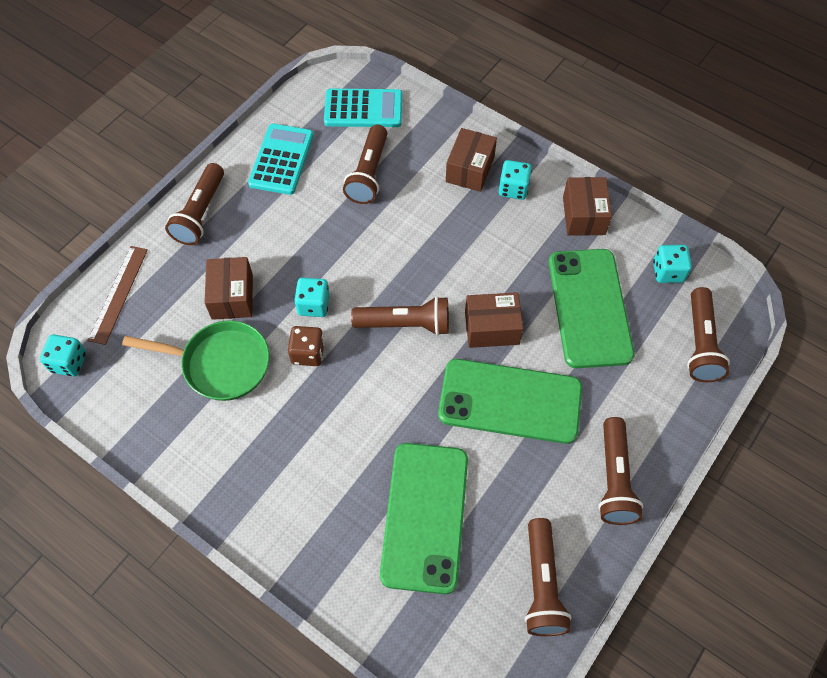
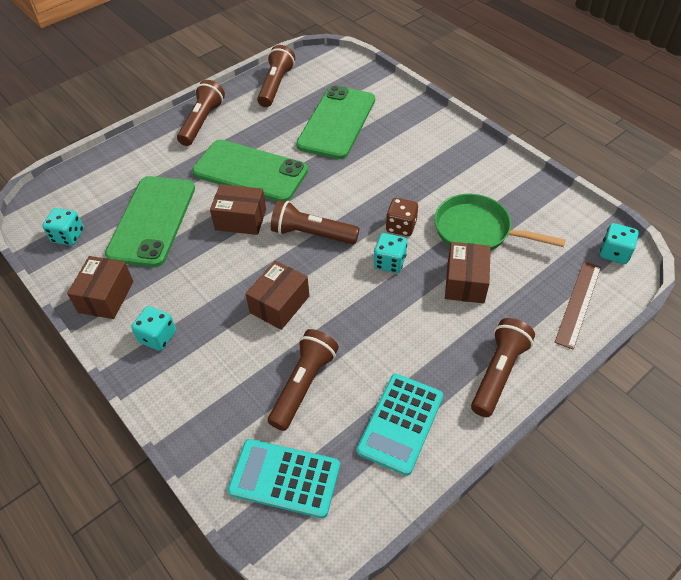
camera: 165 degrees left, 10 degrees down
brown box [446,128,497,192] -> brown box moved to [245,260,309,330]
brown flashlight [687,287,730,382] -> none

